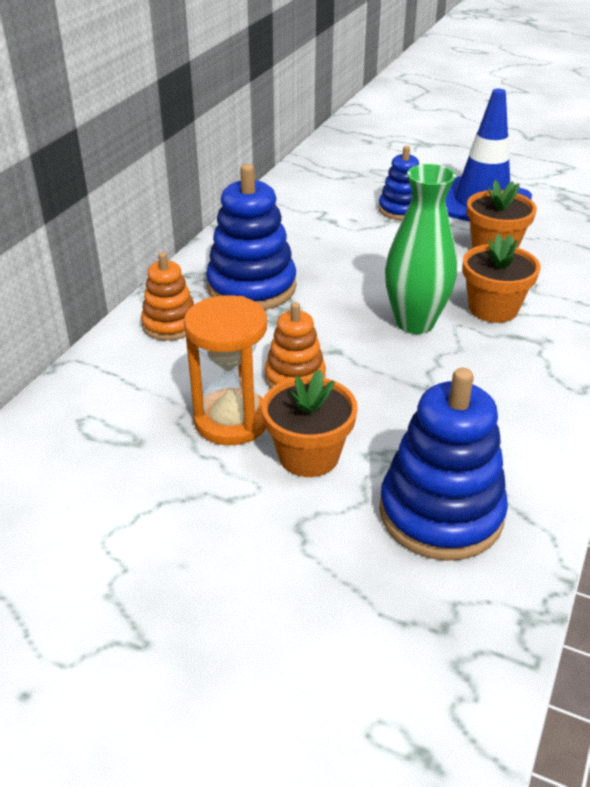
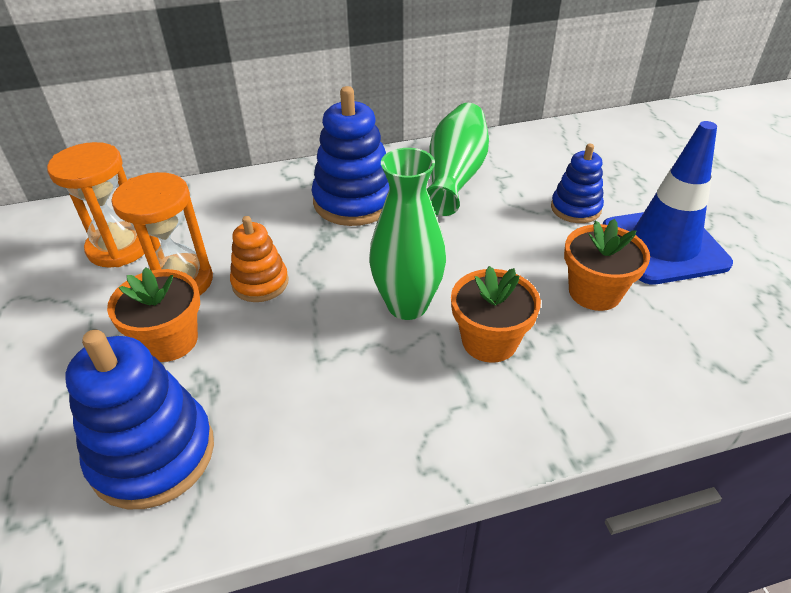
camera: 50 degrees right, 5 degrees up
orange stacking toy [141,252,194,341] -> none
none -> orange hourglass [47,142,144,268]
none -> green vase [427,103,489,216]

